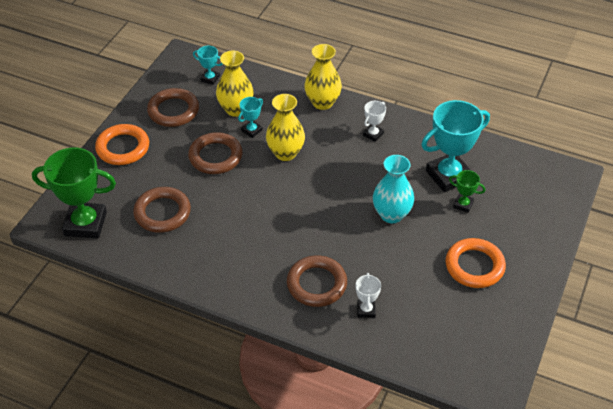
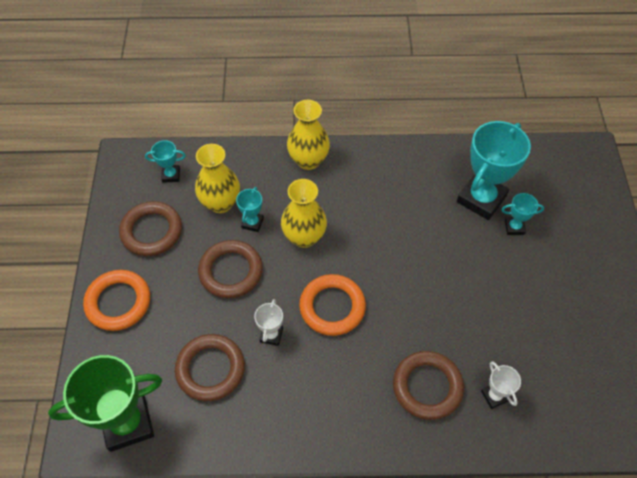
camera: 25 degrees left, 10 degrees up
white trophy [363,101,386,142] -> white trophy moved to [254,299,283,346]
turquoise vase [373,155,414,223] -> none
orange ring [446,238,506,288] -> orange ring moved to [299,274,366,336]
green trophy [449,170,485,213] -> turquoise trophy [501,193,544,235]

